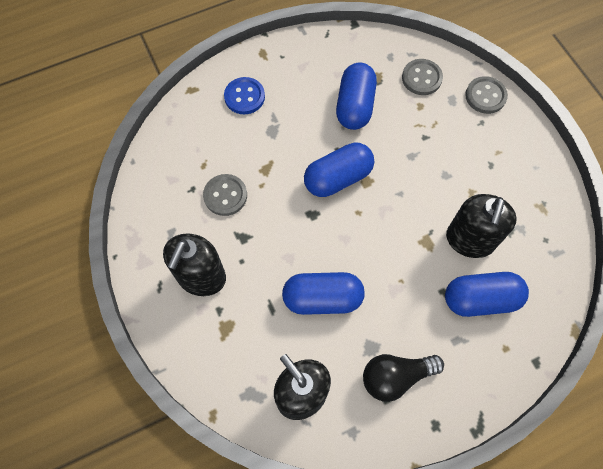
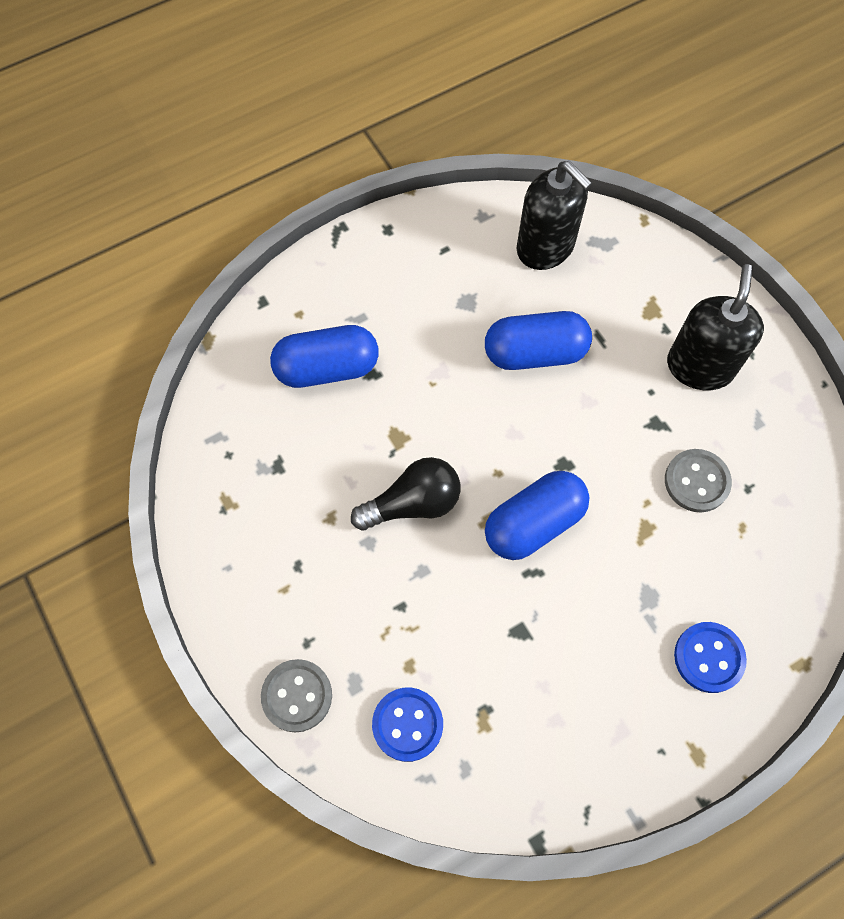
camera: 175 degrees right, 0 degrees up
blue capsule [336,63,377,130] -> none
black light bulb [363,354,444,402] -> black light bulb moved to [351,457,460,530]
grey button [402,59,443,95] -> blue button [372,688,443,762]
black soap dispenser [446,194,517,258] -> none

